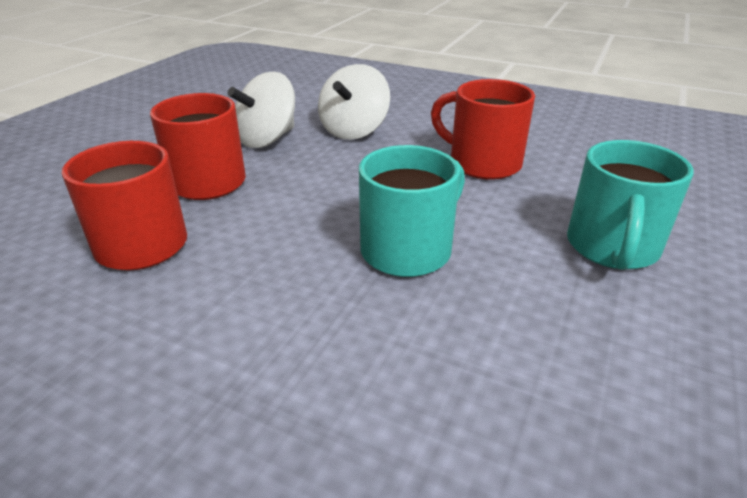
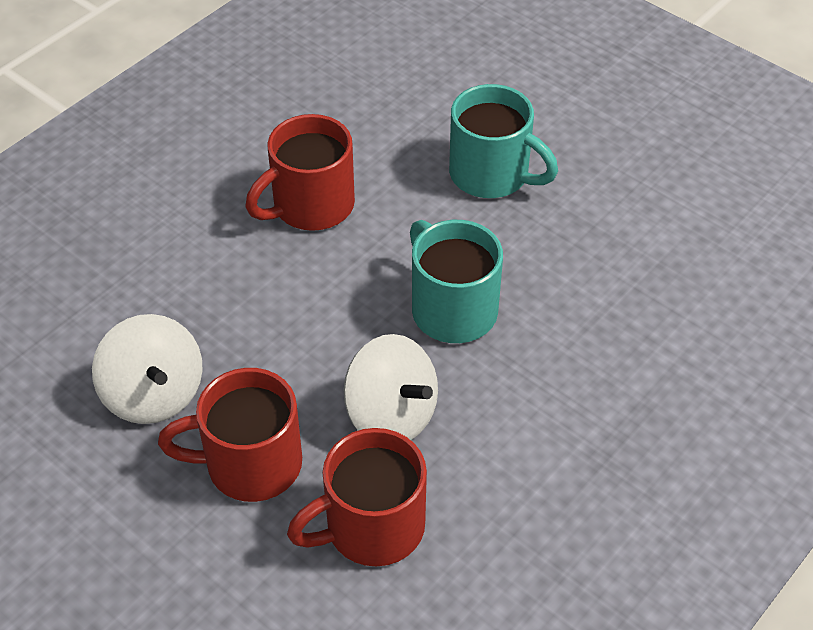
camera: 75 degrees left, 15 degrees up
white spinning top [318,64,390,140] -> white spinning top moved to [344,334,438,440]

